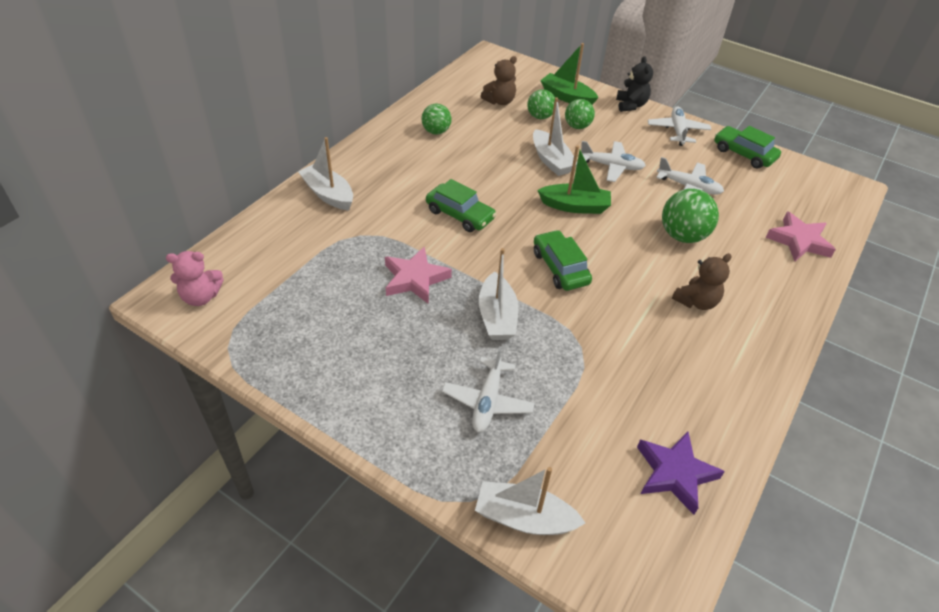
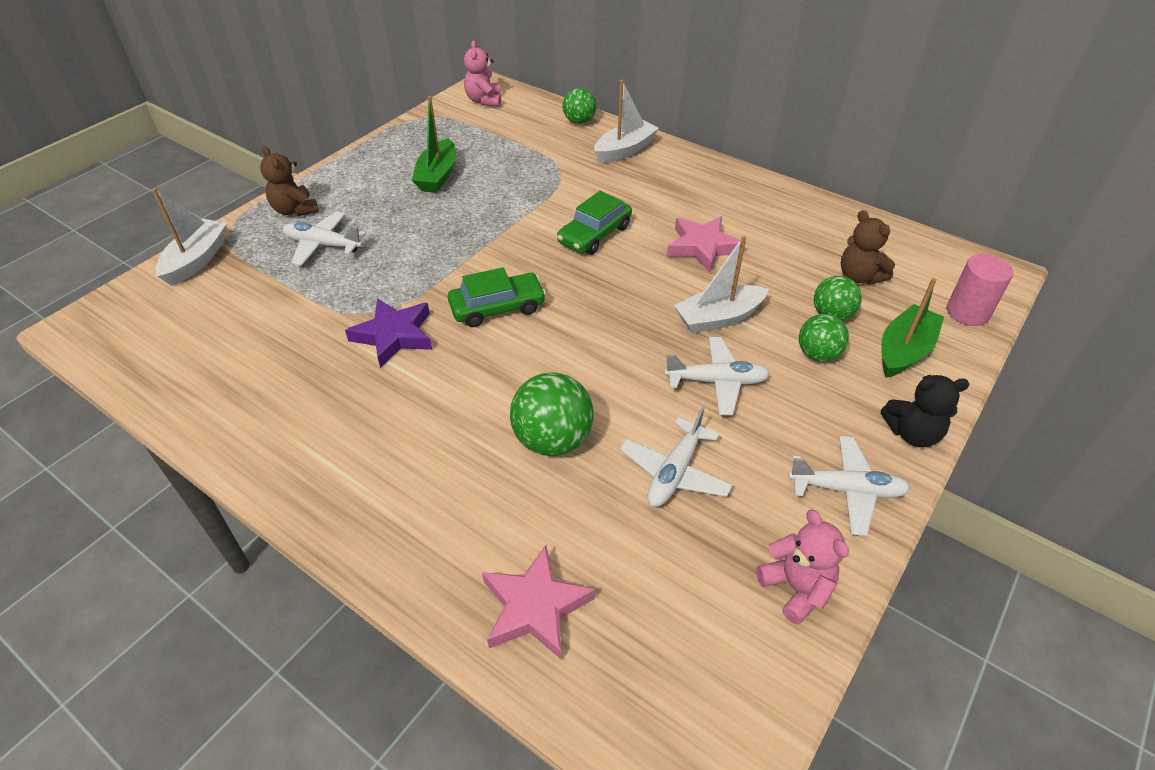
camera: 95 degrees right, 0 degrees up
pink star [385,247,452,304] -> pink star moved to [667,216,741,273]
green ball [422,103,451,135] -> green ball moved to [563,88,596,124]
white boat [479,248,518,340] -> none
green boat [537,145,611,214] -> green boat moved to [412,96,456,193]
white plane [581,141,646,182] -> white plane turned 105 degrees counterclockwise [664,337,770,415]
purple star [637,432,725,515] -> purple star moved to [345,298,432,368]
brown teddy bear [672,253,731,310] -> brown teddy bear moved to [260,146,319,216]
green car [714,126,781,169] -> pink teddy bear [756,510,849,625]
none -> pink cylinder [947,254,1014,326]

